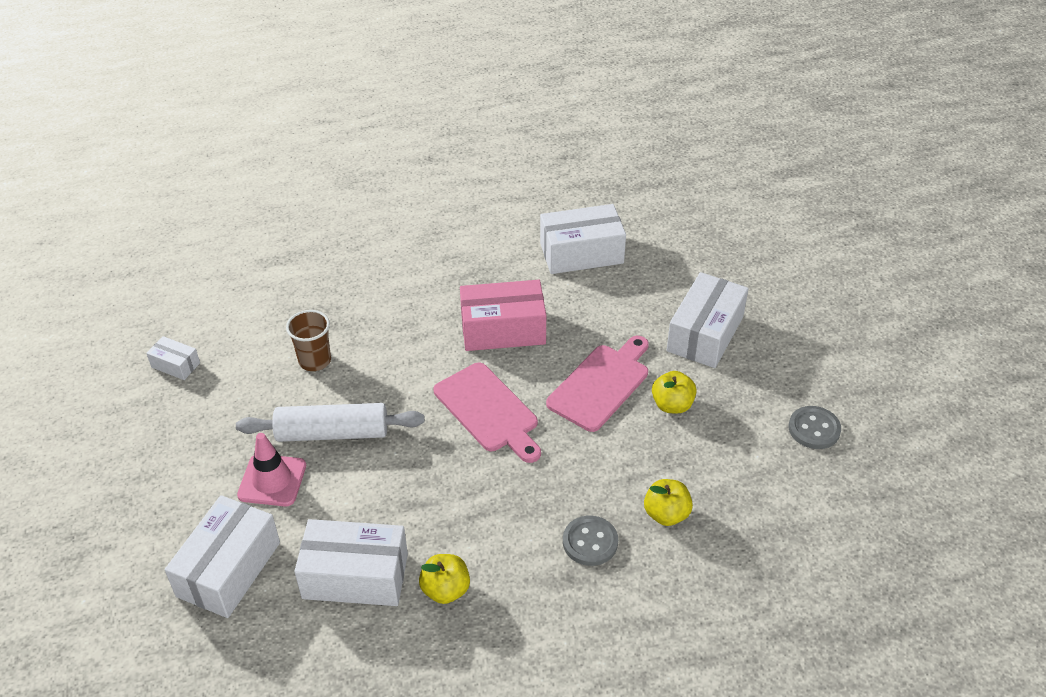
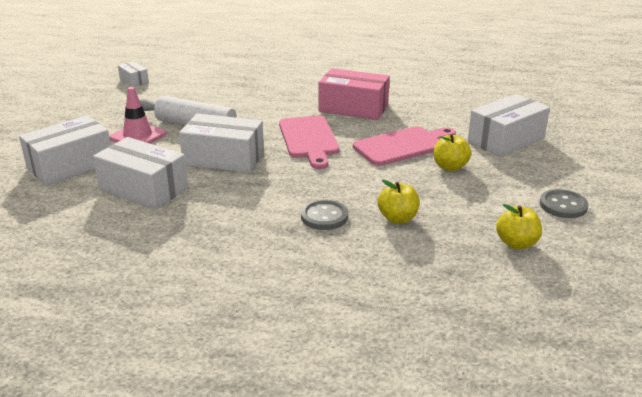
camera: 25 degrees right, 15 degrees down
brown cup [286,310,331,371] -> none
yellow apple [419,554,470,604] -> yellow apple moved to [496,204,542,249]
white box [540,204,626,274] -> white box moved to [179,114,264,173]

